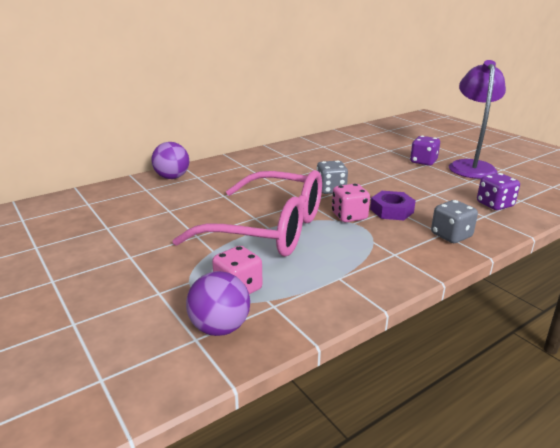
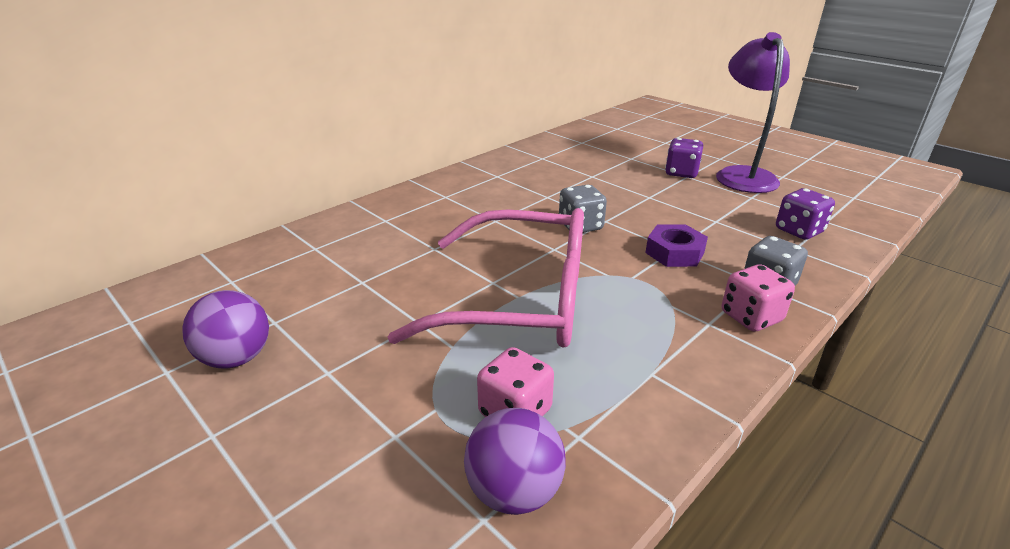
camera: 10 degrees left, 5 degrees up
purple ball [151,142,189,179] -> purple ball moved to [182,290,269,368]
pink dice [332,184,370,222] -> pink dice moved to [722,264,795,332]

